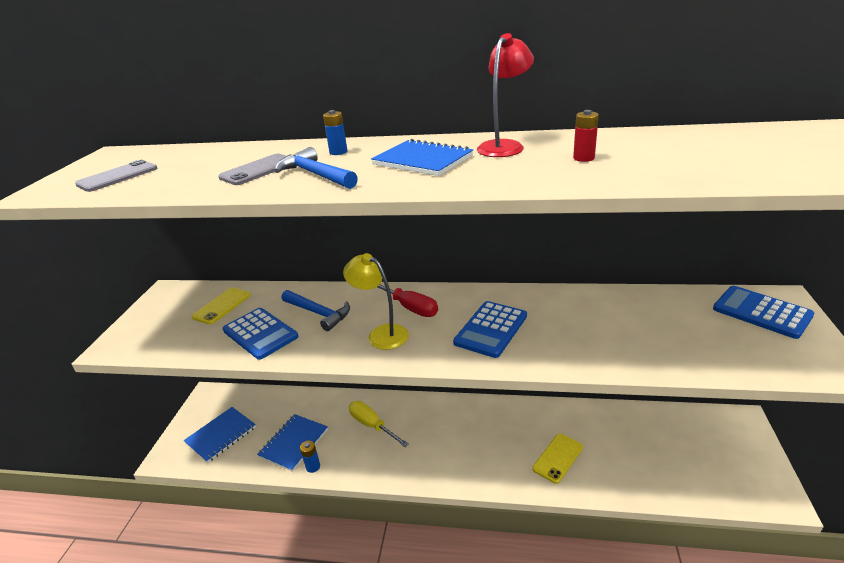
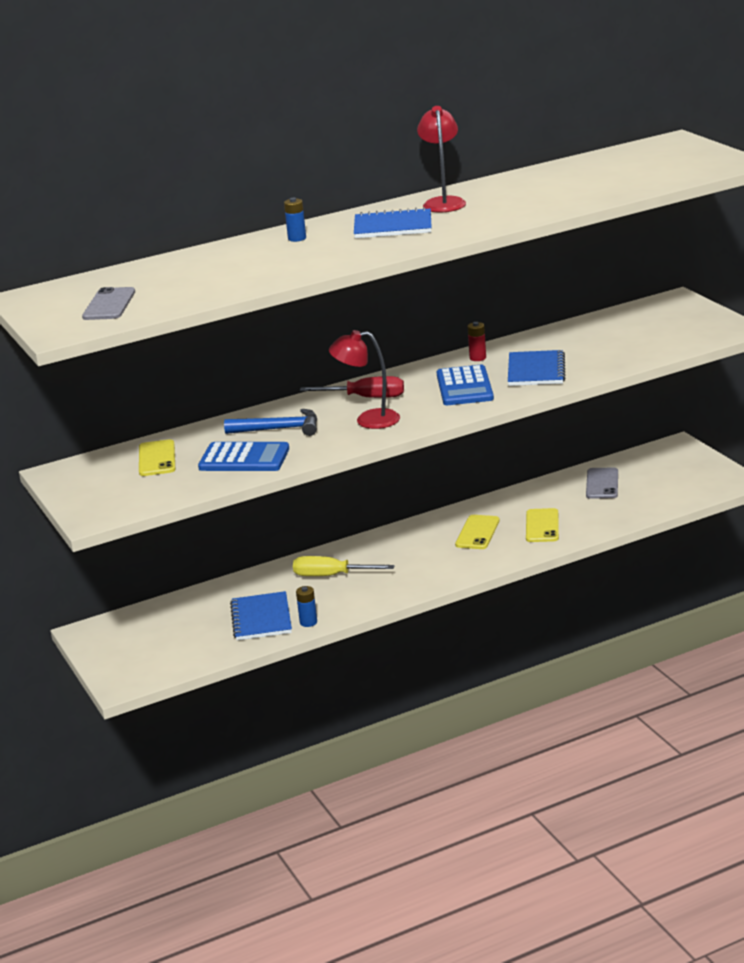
camera: 35 degrees left, 5 degrees down
blue notebook [184,407,256,463] -> blue notebook moved to [508,350,565,386]
grey phone [218,153,286,185] -> grey phone moved to [586,468,618,499]
blue hammer [275,147,358,189] -> none
yellow lamp [343,253,409,350] -> red lamp [329,330,400,429]
red battery [573,110,599,162] -> red battery moved to [467,322,486,361]
blue calculator [713,286,814,339] -> none
none -> yellow phone [455,515,500,549]

